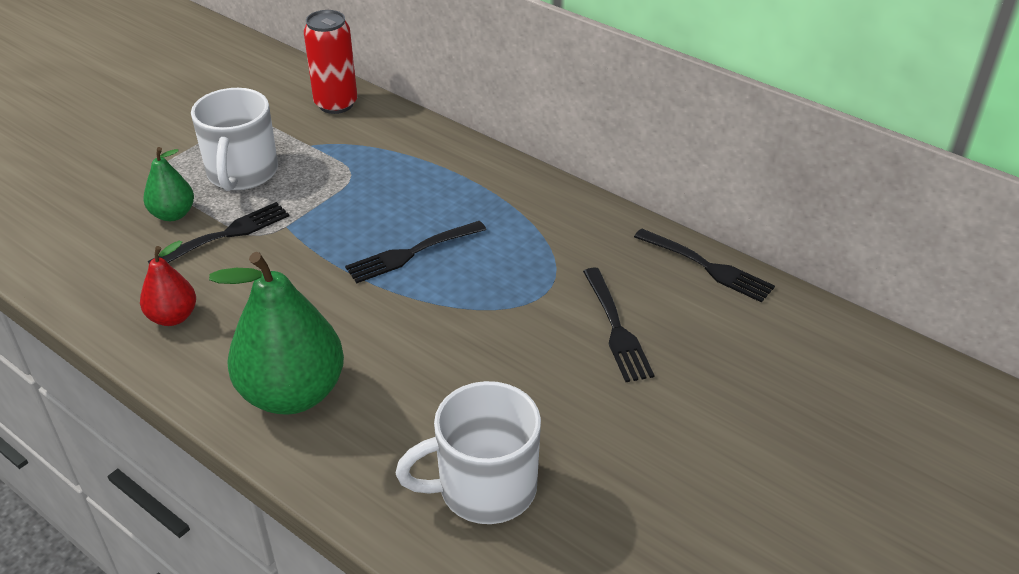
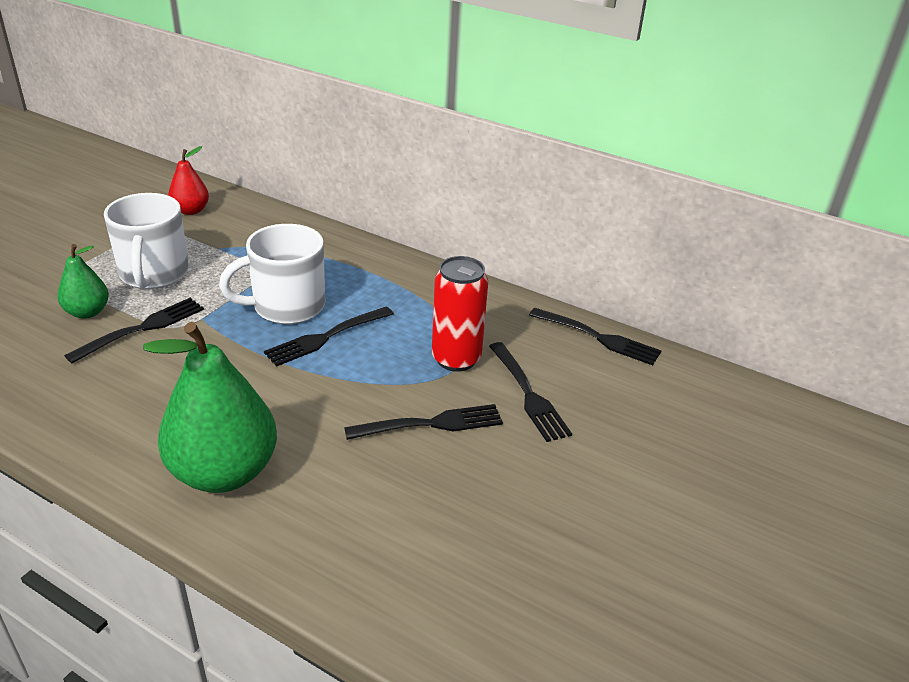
camera: 10 degrees left, 5 degrees down
red pear [140,241,196,326] -> red pear moved to [168,146,209,215]
red can [304,10,357,114] -> red can moved to [432,256,488,372]
white mug [396,381,541,524] -> white mug moved to [219,224,325,324]
none -> black fork [344,404,503,440]

